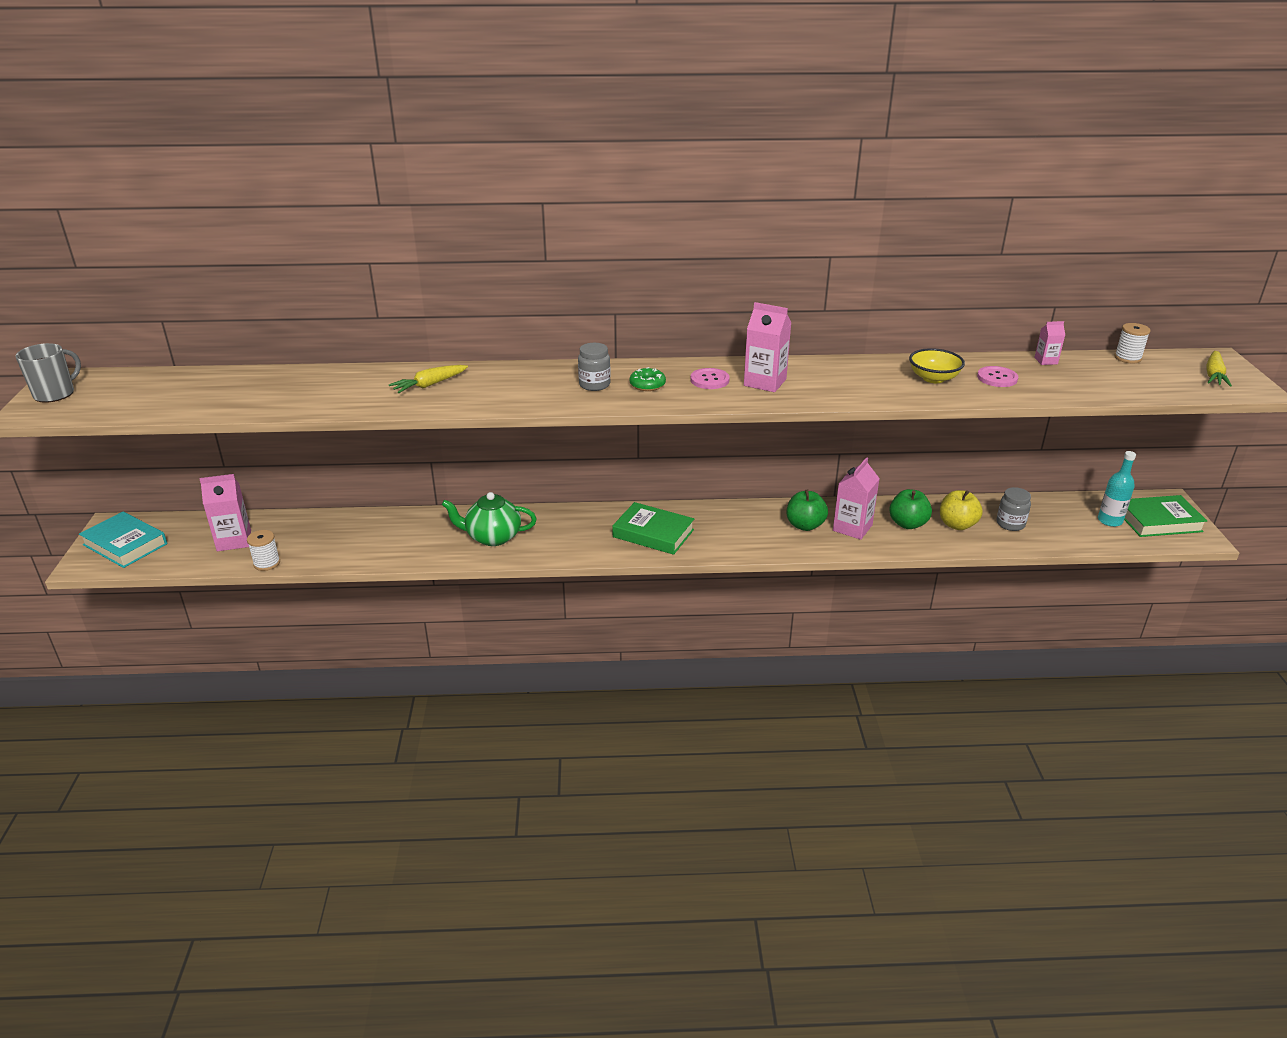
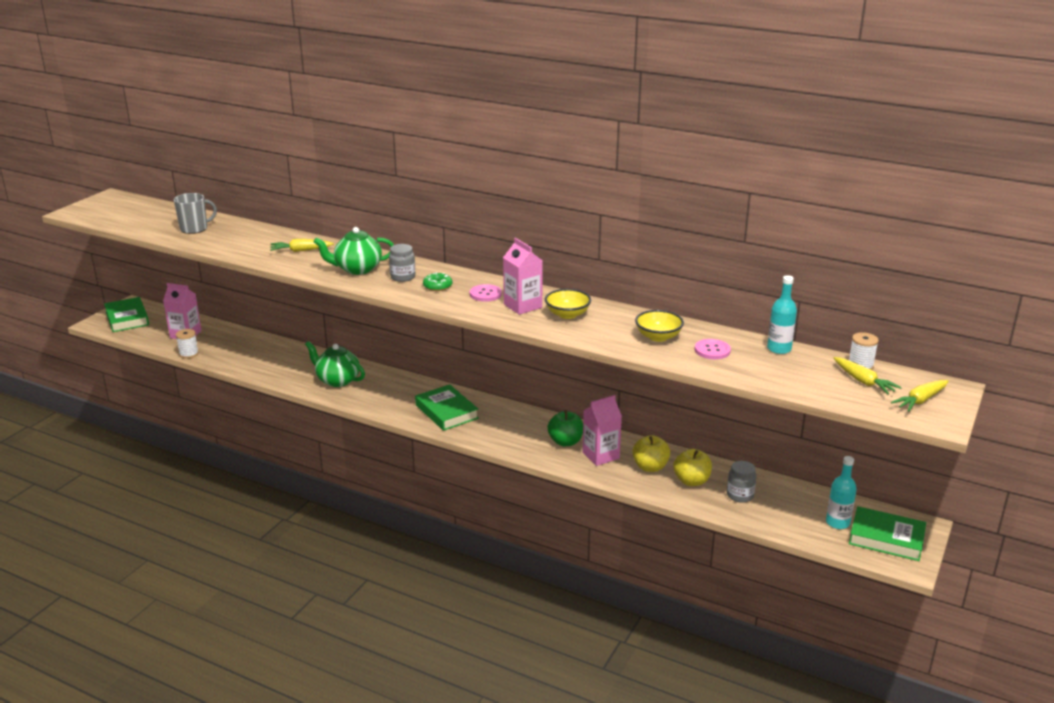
camera: 30 degrees right, 5 degrees down
grey mug [15,343,81,403] -> grey mug moved to [174,193,217,234]
turquoise book [79,512,167,568] -> green book [104,297,149,332]
green apple [889,489,932,529] -> yellow apple [632,435,670,472]
pink carton [1034,321,1065,365] -> turquoise bottle [767,275,797,354]
none -> green teapot [314,227,394,275]
none -> yellow bowl [545,289,591,319]
none -> yellow carrot [834,357,902,394]

